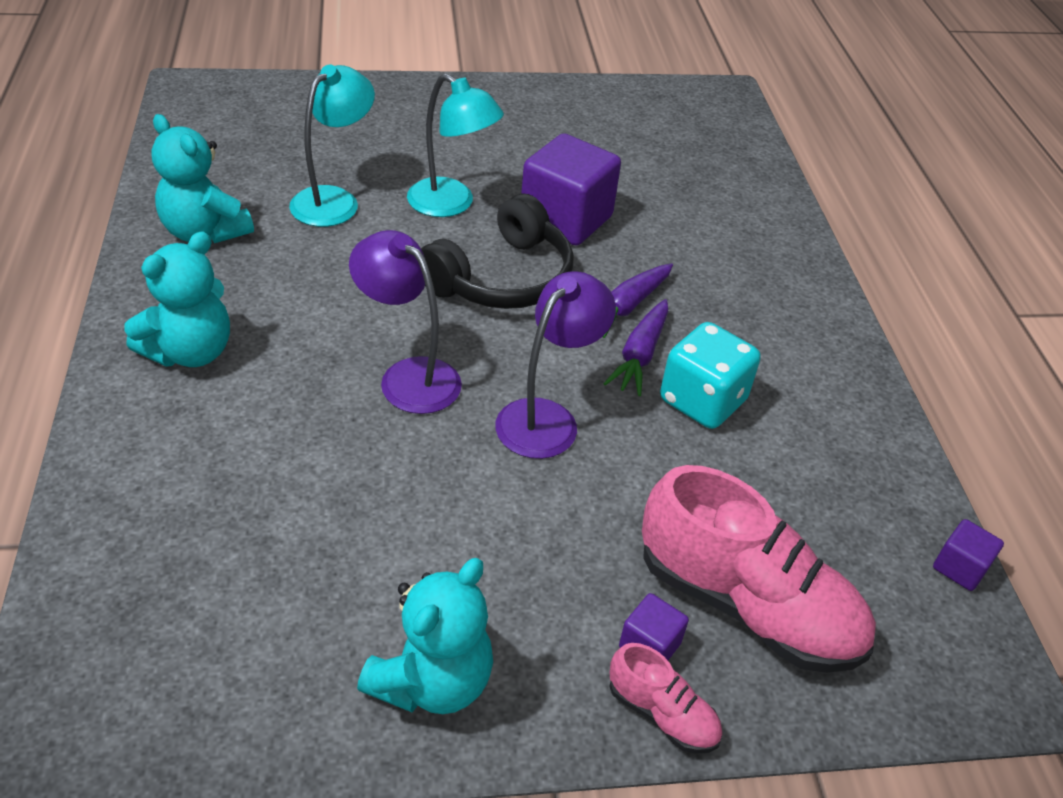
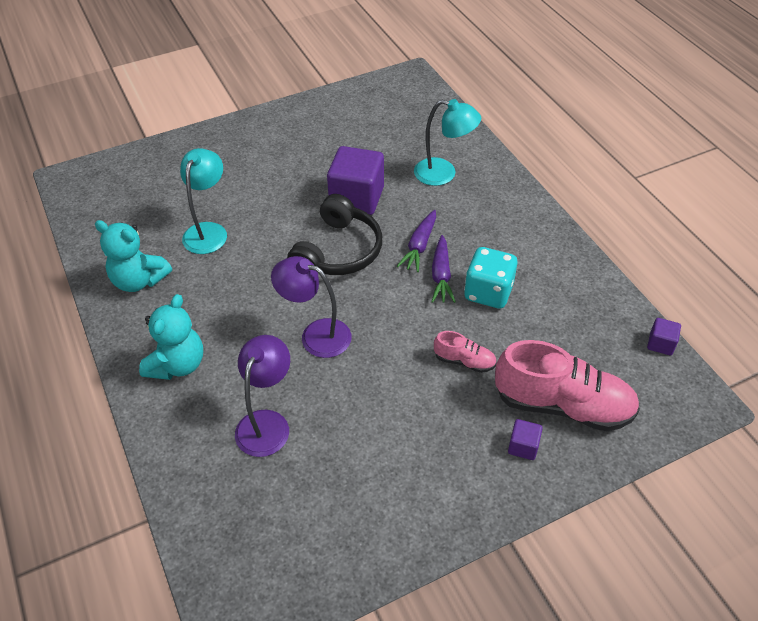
camera: 15 degrees left, 5 degrees up
turquoise teddy bear [357,558,493,714] -> none
turquoise lamp [407,74,504,217] -> turquoise lamp moved to [414,99,481,186]
purple lamp [495,271,616,459] -> purple lamp moved to [235,335,290,457]
pink shoe [610,643,722,753] -> pink shoe moved to [434,331,496,373]

